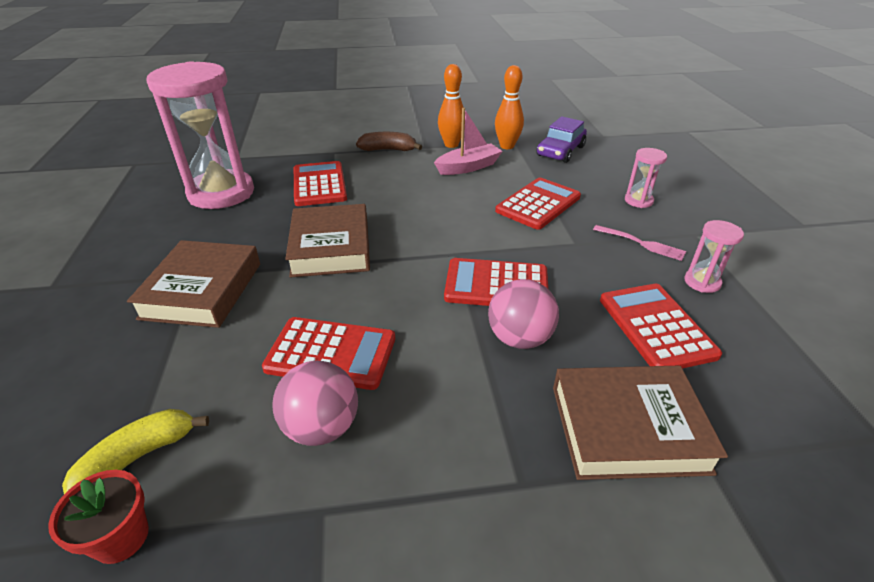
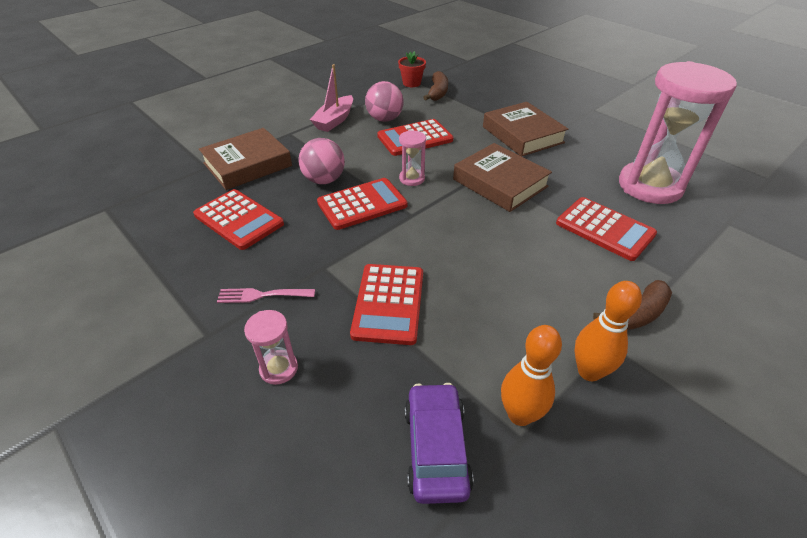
camera: 145 degrees right, 5 degrees up
yellow banana [62,409,209,494] -> brown banana [423,71,448,101]
pink boat [434,108,503,175] -> pink boat moved to [310,64,353,132]
pink hourglass [684,220,744,293] -> pink hourglass moved to [399,130,426,186]

